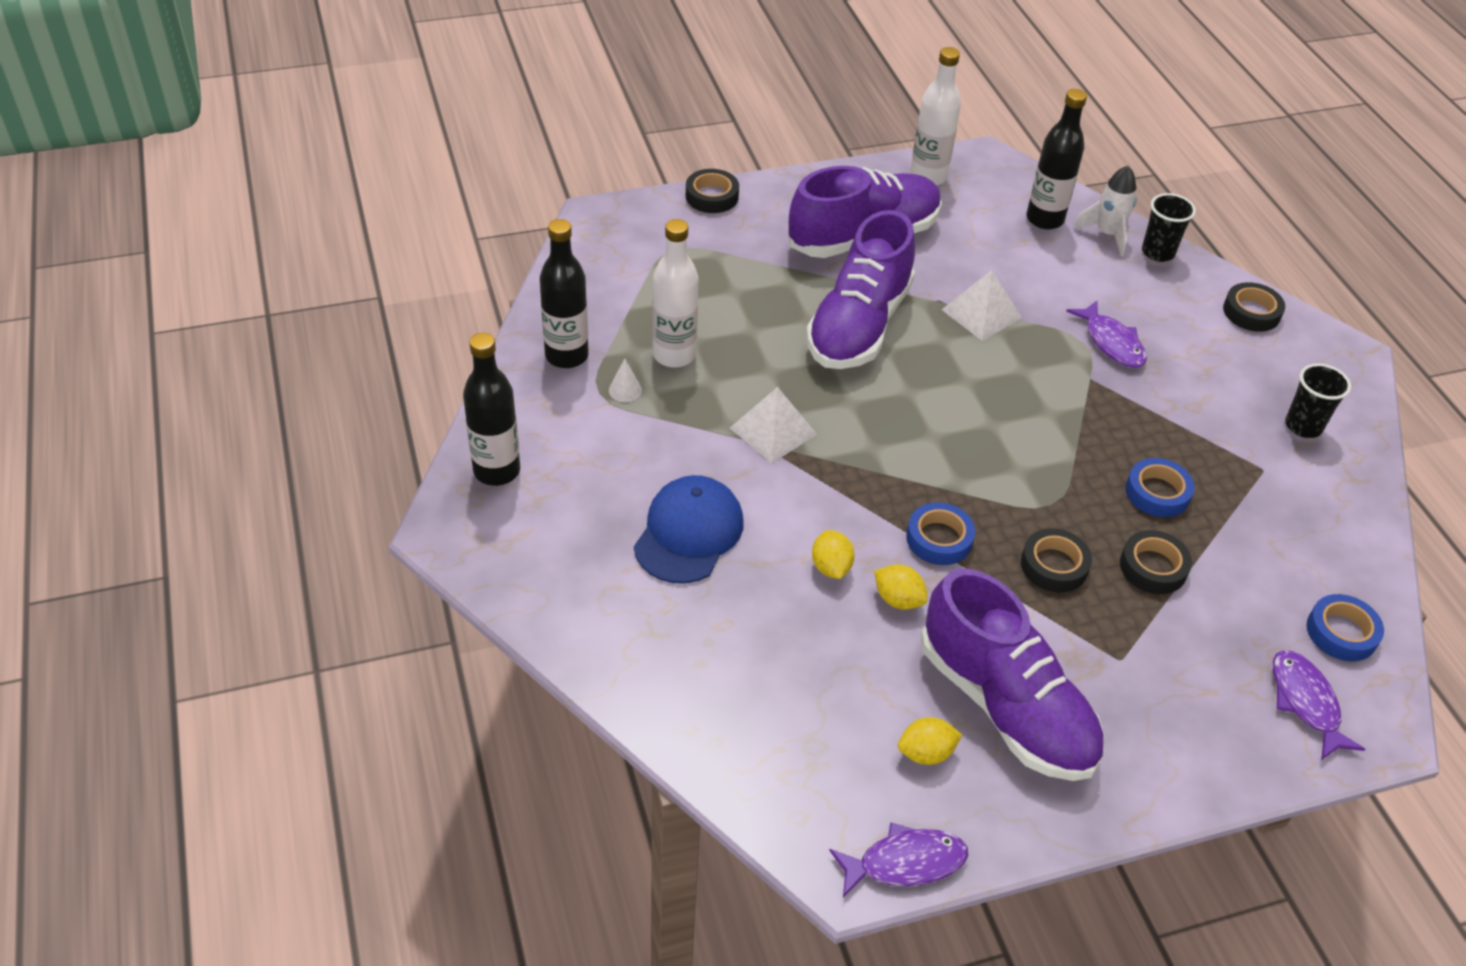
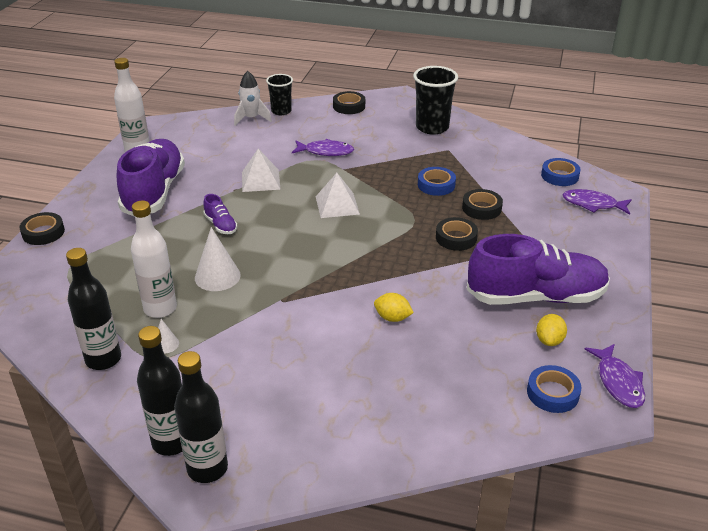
camera: 55 degrees left, 10 degrees down
blue cap [634,475,743,584] -> none
white pyramid [730,387,817,463] -> white pyramid moved to [316,173,360,218]
purple shoe [806,210,915,369] -> purple shoe [203,194,237,234], size x0.41
purple fish [829,822,968,898] -> purple fish turned 150 degrees clockwise [585,344,645,408]
yellow lemon [874,565,928,610] -> none
blue tape [906,502,975,565] -> blue tape moved to [527,365,582,413]
black bottle [1026,89,1087,229] -> black bottle moved to [174,351,228,483]
black cup [1285,363,1351,438] -> black cup [413,66,458,135], size x1.59
none -> white cone [195,227,241,291]

